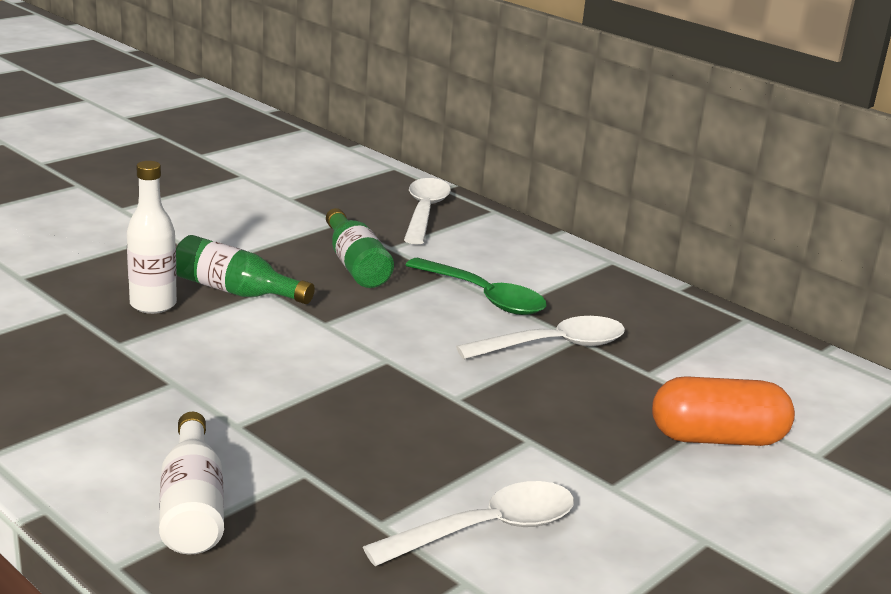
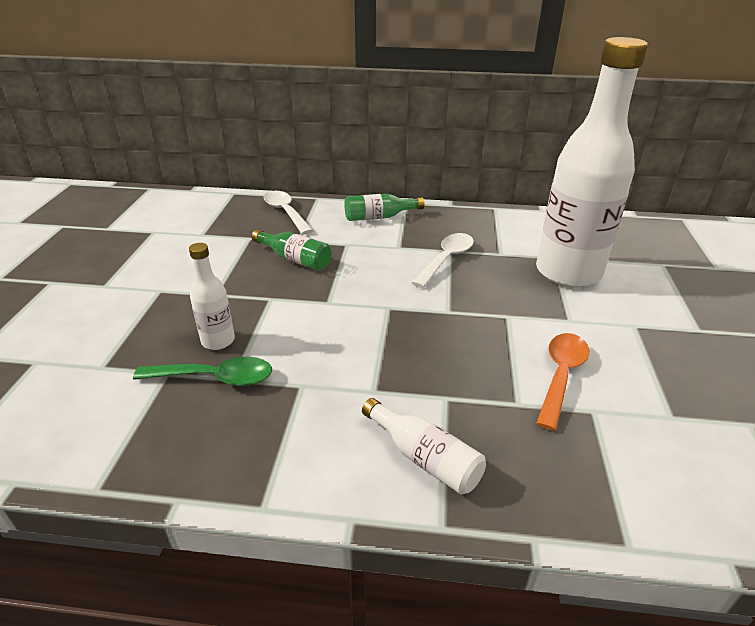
camera: 35 degrees left, 10 degrees up
green bottle [176,235,315,304] -> green bottle moved to [344,194,424,221]
white spoon [363,481,574,566] -> orange spoon [536,333,589,431]
green spoon [406,258,546,315] -> green spoon moved to [133,357,272,386]
orange capsule [652,376,795,446] -> white bottle [536,37,648,288]

